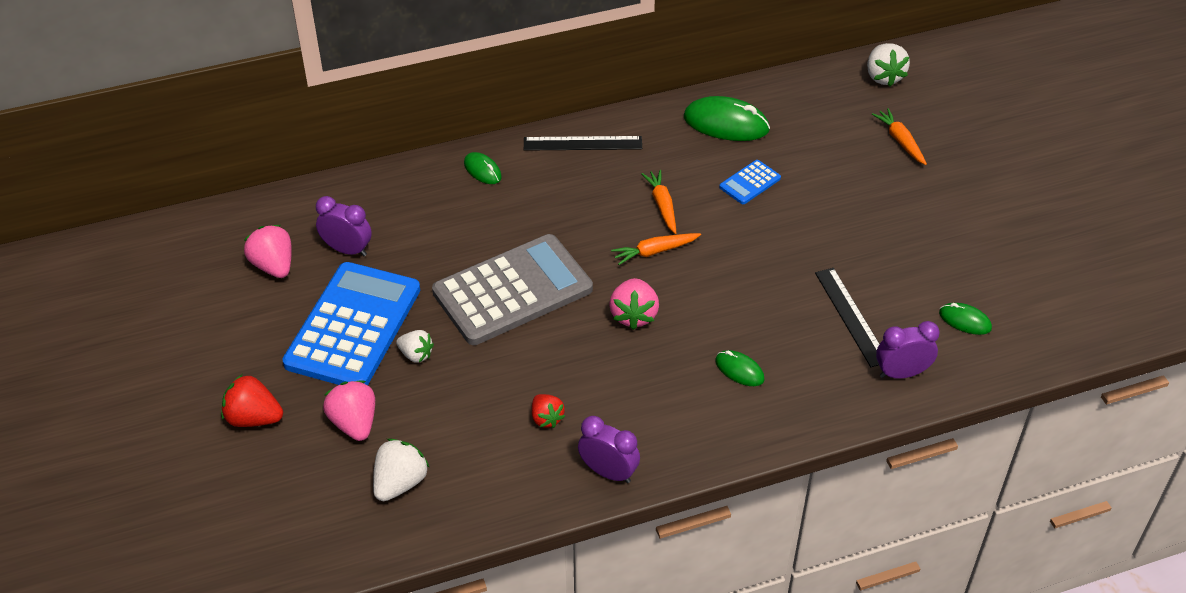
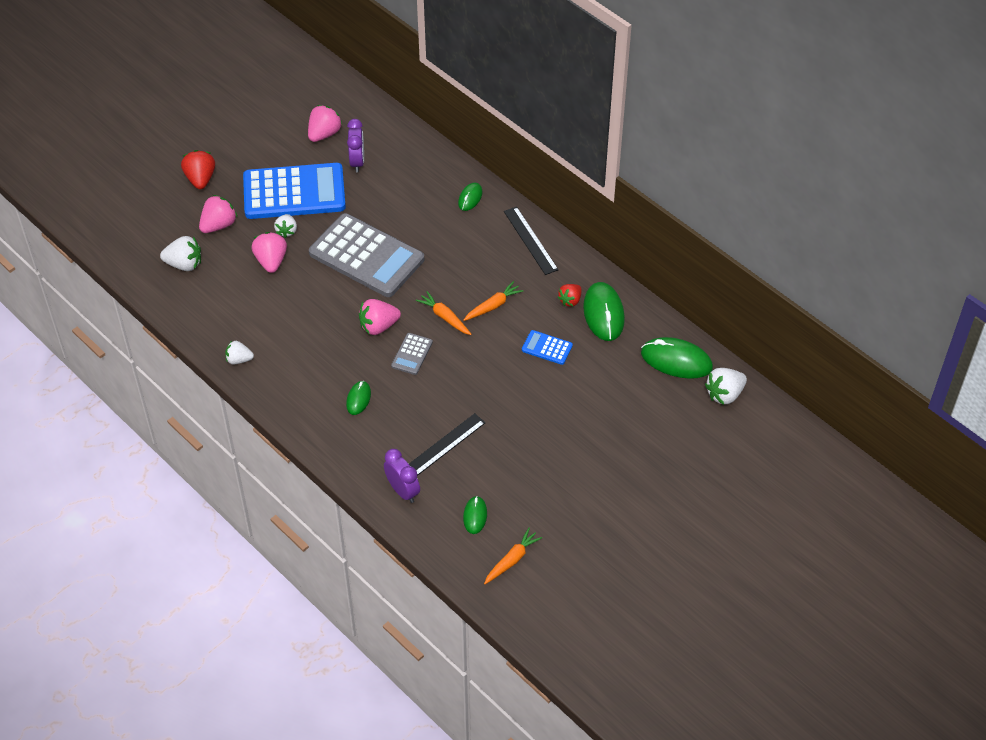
camera: 65 degrees right, 5 degrees up
red strawberry [532,394,565,428] -> red strawberry moved to [558,284,582,307]
purple clock [578,416,640,483] -> white strawberry [225,341,254,365]
orange carrot [872,108,927,165] -> orange carrot moved to [484,528,542,584]
none -> pink strawberry [251,232,287,273]
none -> grey calculator [391,333,433,375]
none -> green mouse [641,337,713,379]

